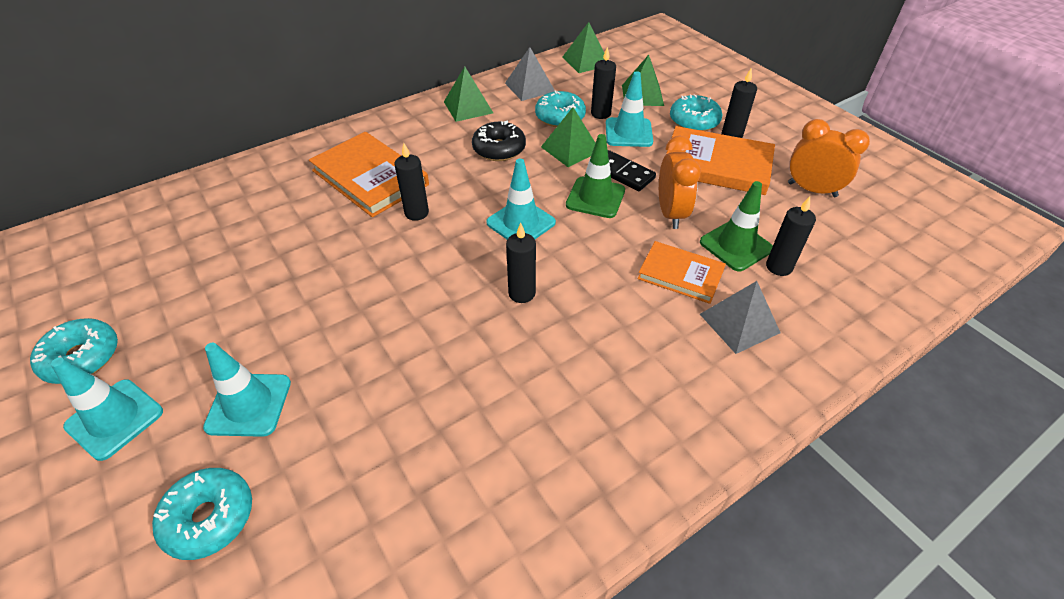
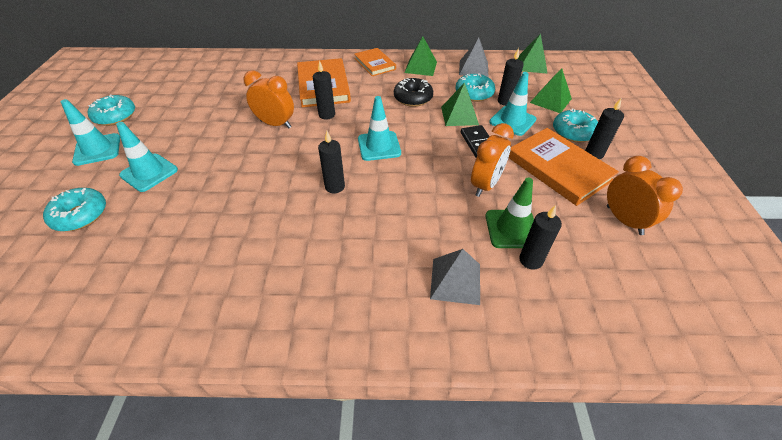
camera: 35 degrees right, 0 degrees up
green traffic cone [566,134,625,218] -> none
orange book [637,241,726,304] -> orange book moved to [354,48,396,76]
none -> orange clock [243,70,294,128]

